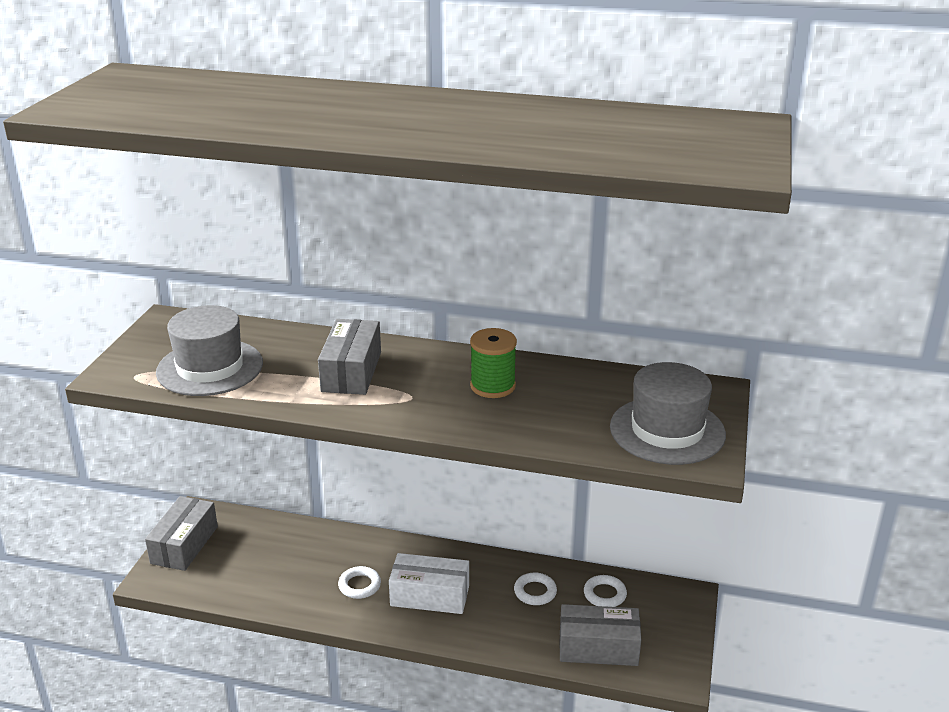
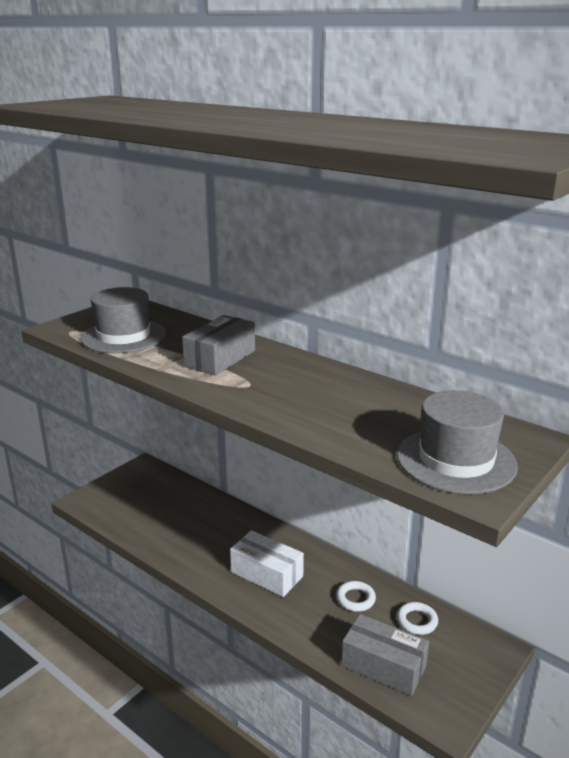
camera: 25 degrees right, 5 degrees down
grey box [145,496,218,571] -> none
white ring [338,566,381,599] -> none
green spool [470,328,517,398] -> none

